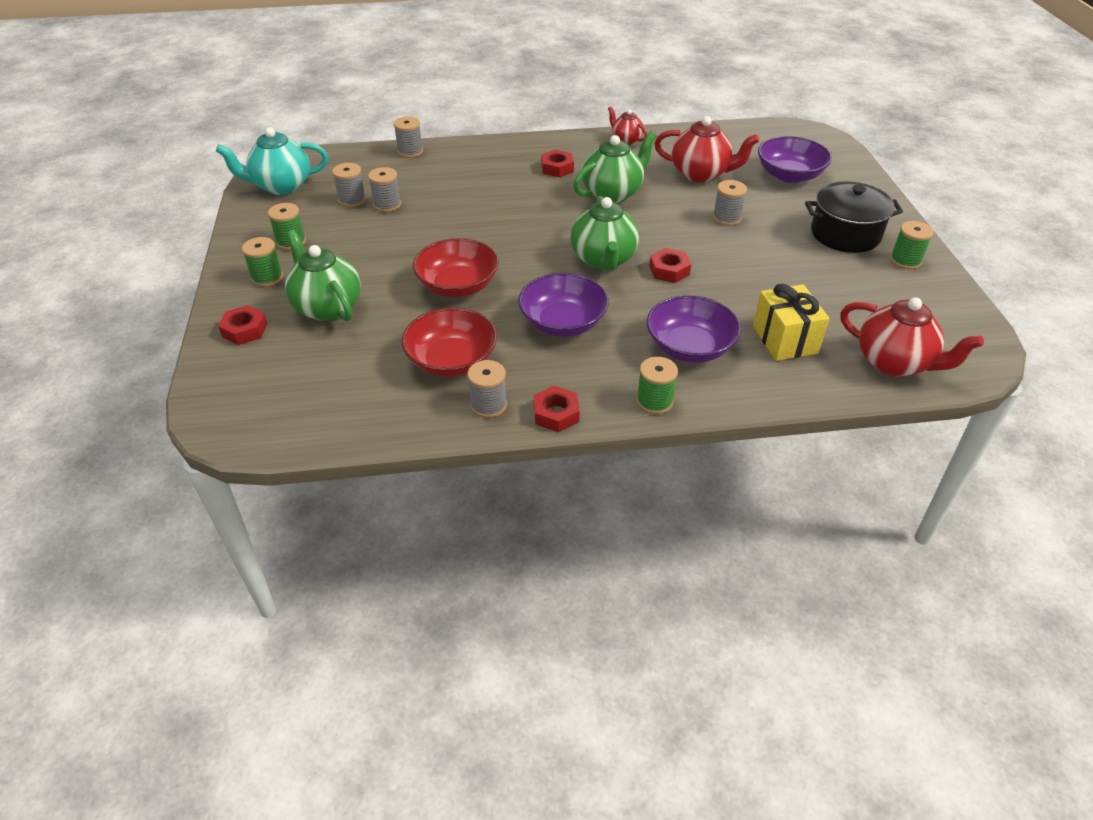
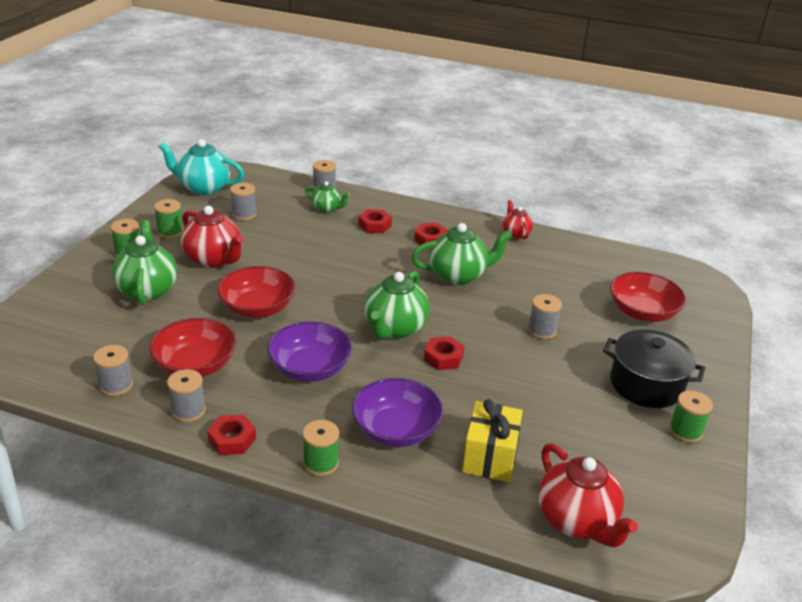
camera: 25 degrees right, 10 degrees down
red nut [218,305,267,345] -> red nut moved to [358,209,392,233]
grey spool [368,167,401,212] -> grey spool moved to [93,345,133,396]
red teapot [654,116,759,183] -> red teapot moved to [181,206,243,268]
purple bowl [758,136,832,183] -> red bowl [610,272,686,322]
none -> green teapot [305,181,350,213]

